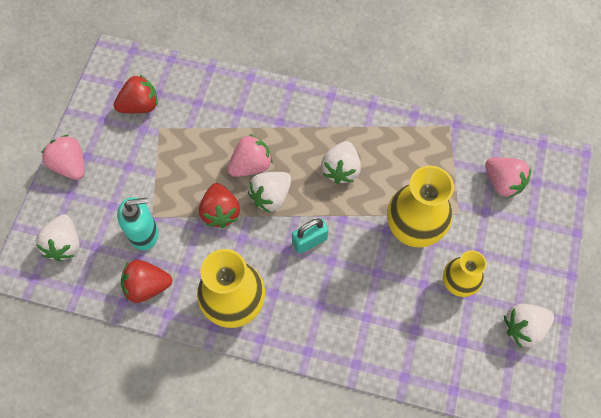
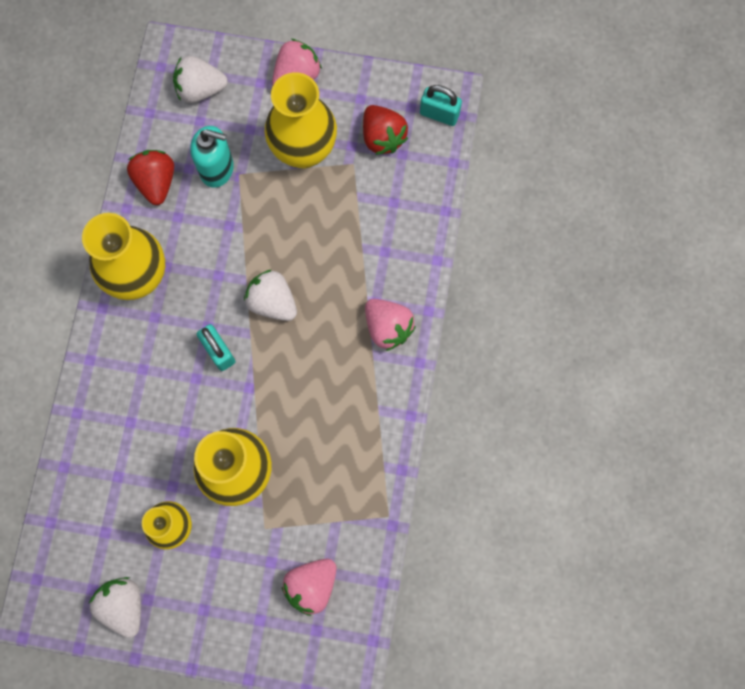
camera: 85 degrees right, 10 degrees up
turquoise soap dispenser [117,197,159,251] -> turquoise soap dispenser turned 60 degrees counterclockwise [190,126,234,188]
red strawberry [199,183,240,228] -> none
pink strawberry [227,134,272,177] -> pink strawberry moved to [365,299,416,351]
white strawberry [321,141,361,184] -> none
none -> yellow vase [265,72,337,168]
none -> turquoise padlock [420,85,462,126]

